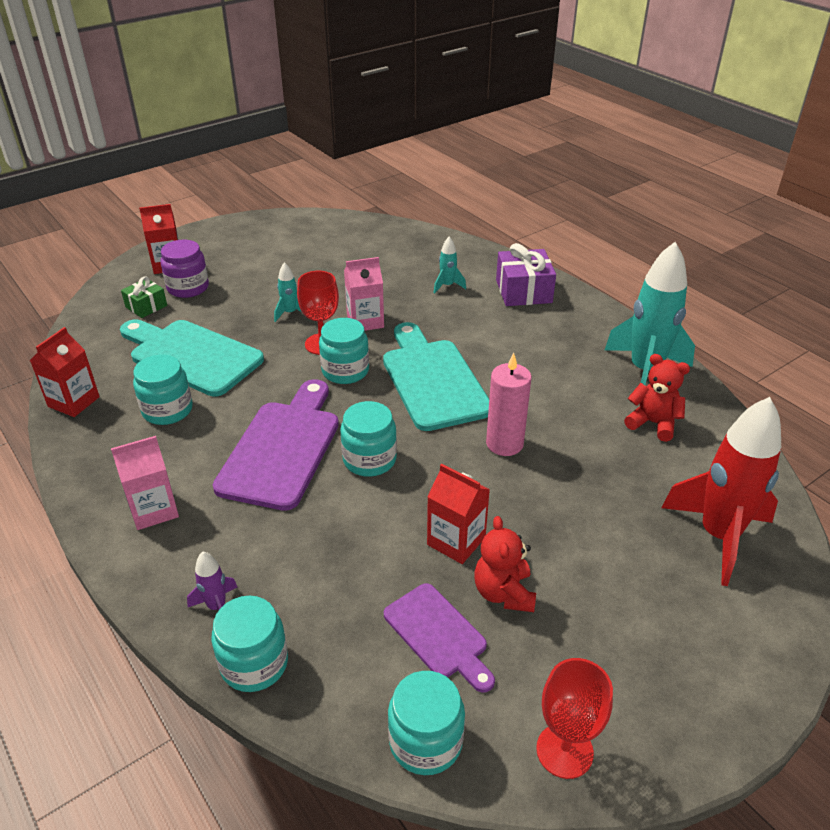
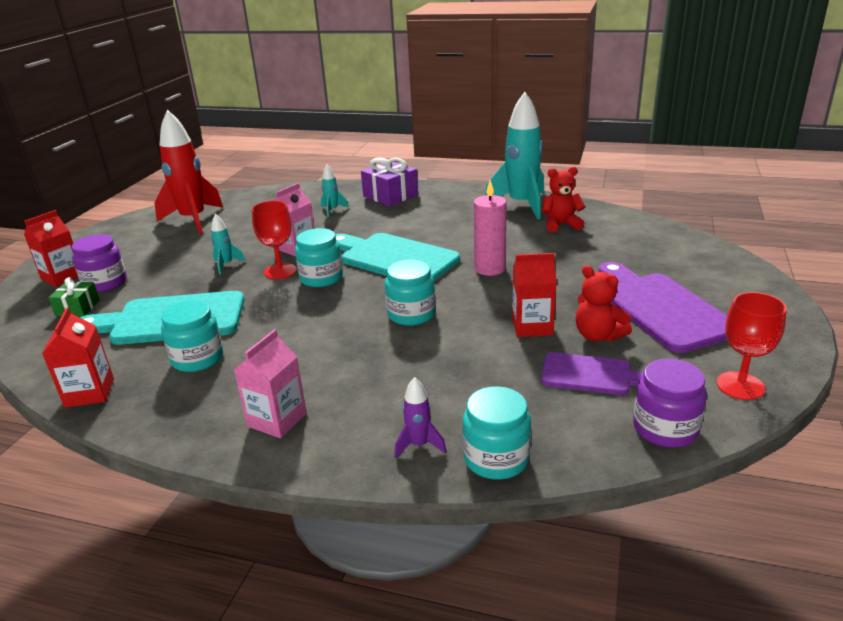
camera: 35 degrees left, 10 degrees down
purple cutting board [213,379,339,511] -> purple cutting board moved to [599,262,727,353]
turquoise jar [388,671,465,775] -> purple jar [633,358,707,448]
red rocket [662,397,781,586] -> red rocket moved to [154,110,223,234]

